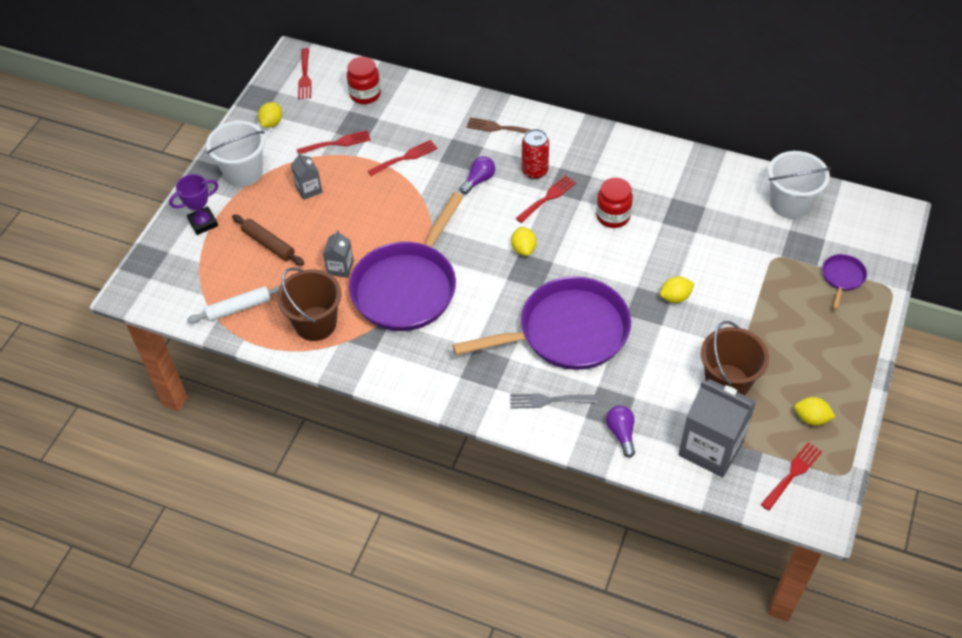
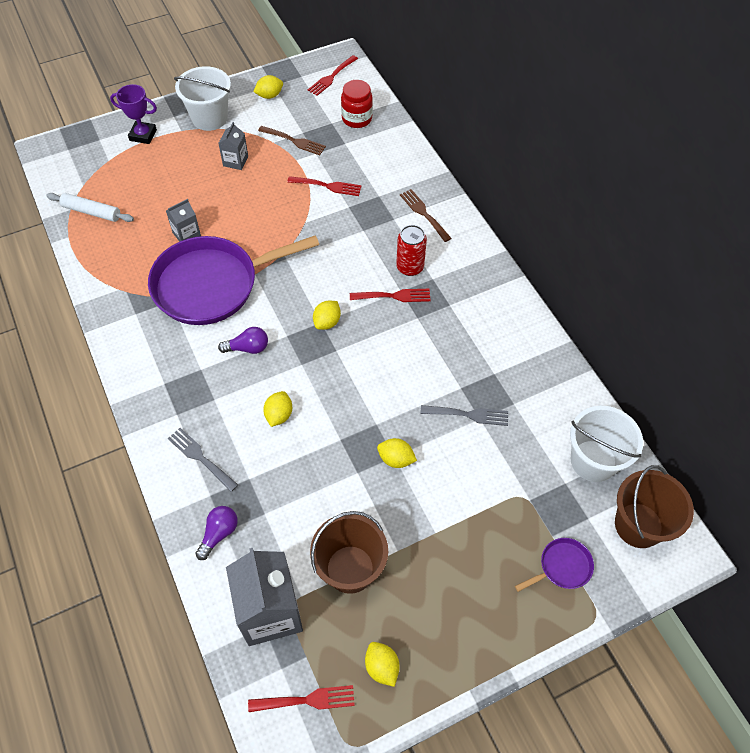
camera: 40 degrees right, 5 degrees up
brown rolling pin [232,214,304,266] -> none
brown bucket [277,268,341,341] -> brown bucket moved to [615,465,694,548]
red fork [297,130,371,155] -> brown fork [258,126,326,155]
purple pan [452,276,631,370] -> yellow lemon [263,391,292,427]
purple light bulb [460,156,495,194] -> purple light bulb moved to [218,327,268,354]
red jar [596,178,633,228] -> none
none -> grey fork [420,405,508,426]

